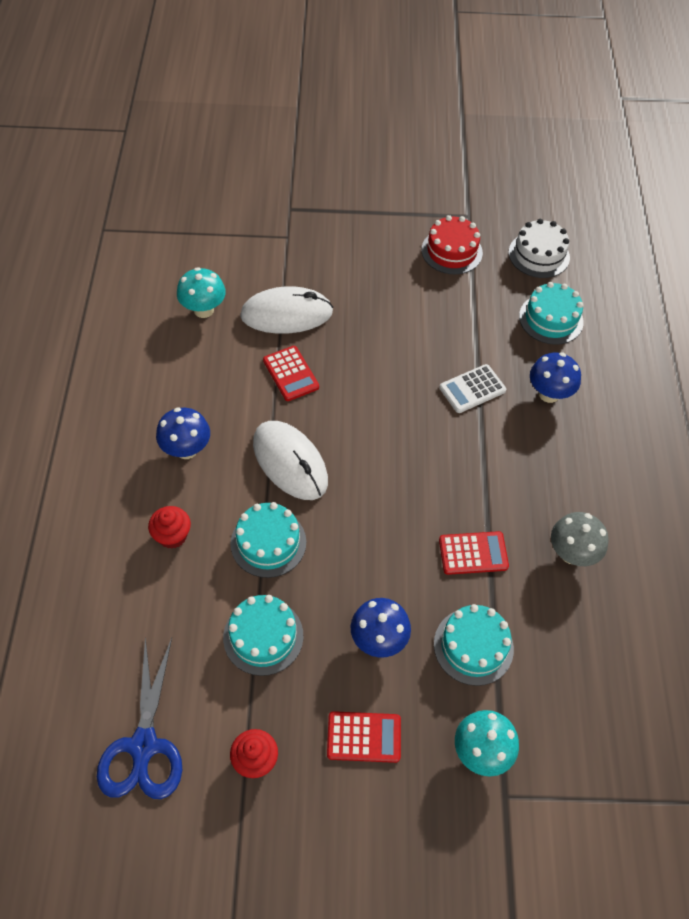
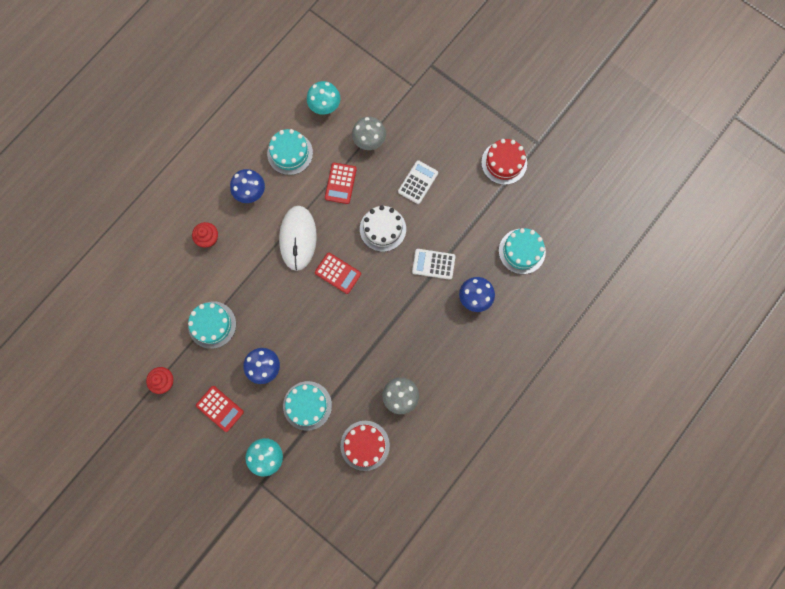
camera: 40 degrees right, 20 degrees up
blue scissors [97,637,182,799] -> none
turquoise cake [231,502,306,578] -> turquoise cake moved to [267,129,313,175]
white mouse [240,286,333,334] -> grey mushroom [352,117,386,150]
red calculator [439,531,509,575] -> red calculator moved to [315,253,361,294]
white cake [509,219,570,278] -> white cake moved to [360,205,406,252]
none -> red cake [340,421,390,471]
none -> white calculator [398,160,438,204]

